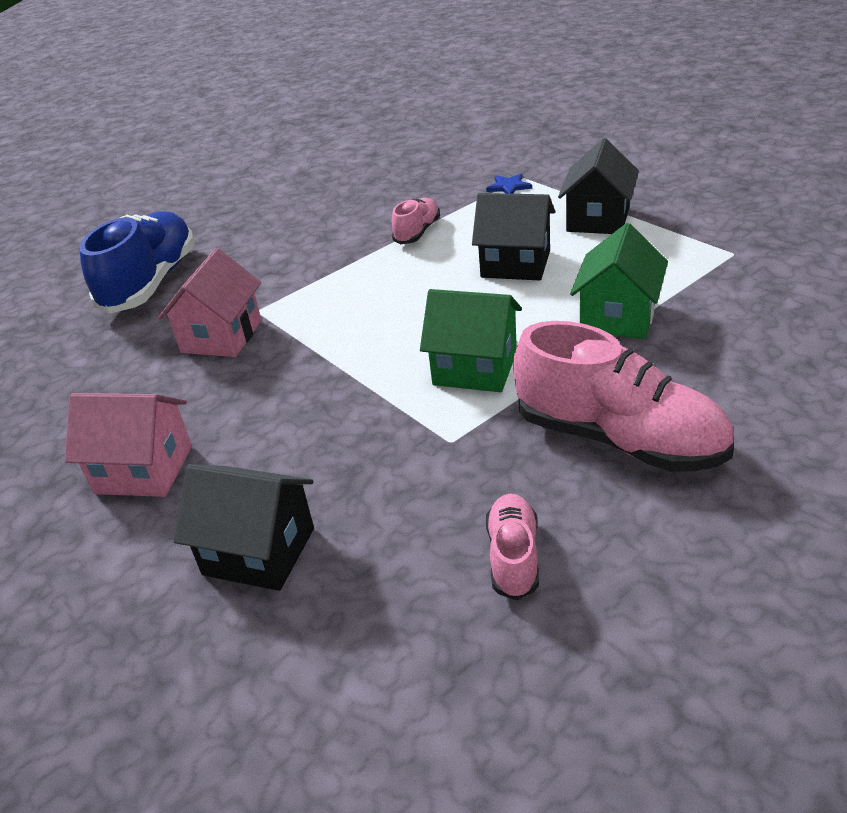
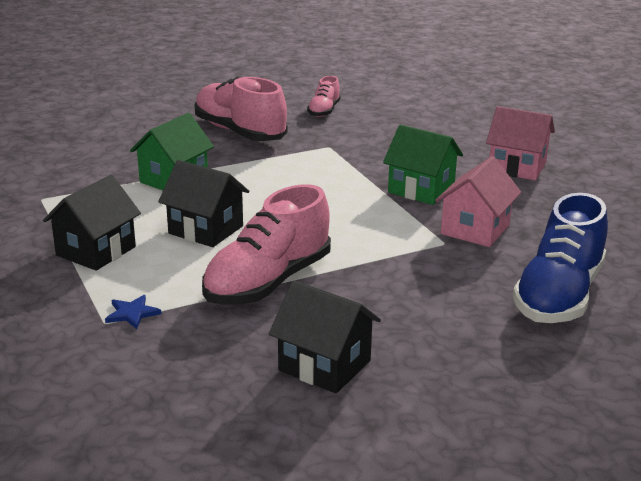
camera: 170 degrees left, 10 degrees down
black house [174,464,314,591] -> black house moved to [269,280,381,393]
pink shoe [392,198,440,244] -> pink shoe [202,184,331,305], size x1.98
green house [420,289,522,392] -> green house moved to [383,125,463,205]

